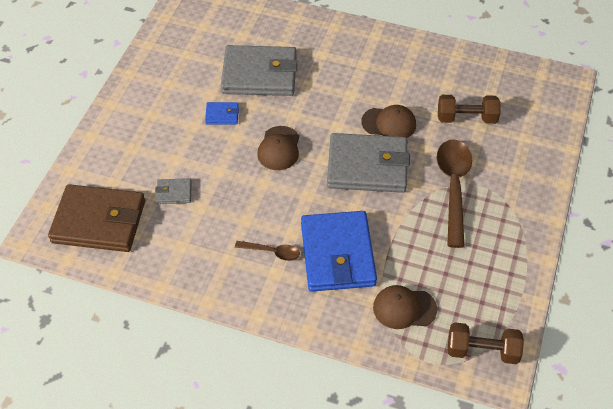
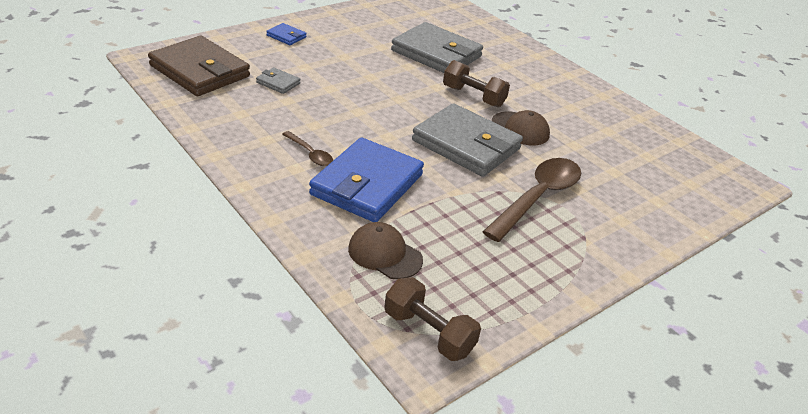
camera: 30 degrees right, 15 degrees down
blue wallet [205,102,239,125] -> blue wallet moved to [266,23,306,45]
brown cap [257,126,299,170] -> none
brown dumbbell [438,95,500,124] -> brown dumbbell moved to [443,60,510,107]

